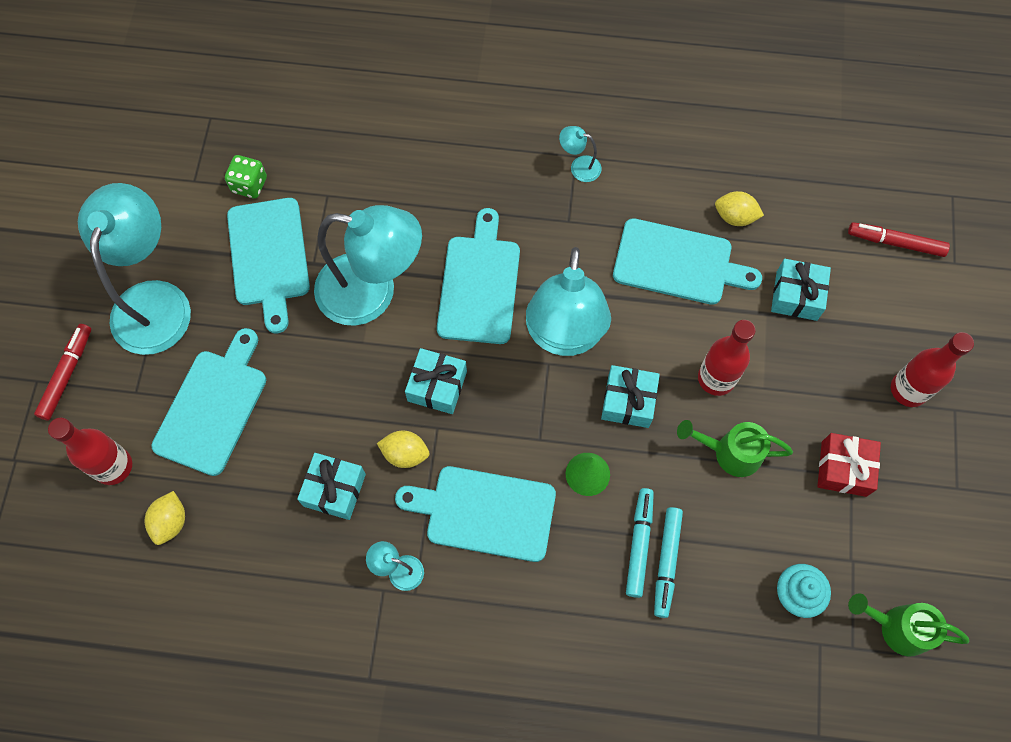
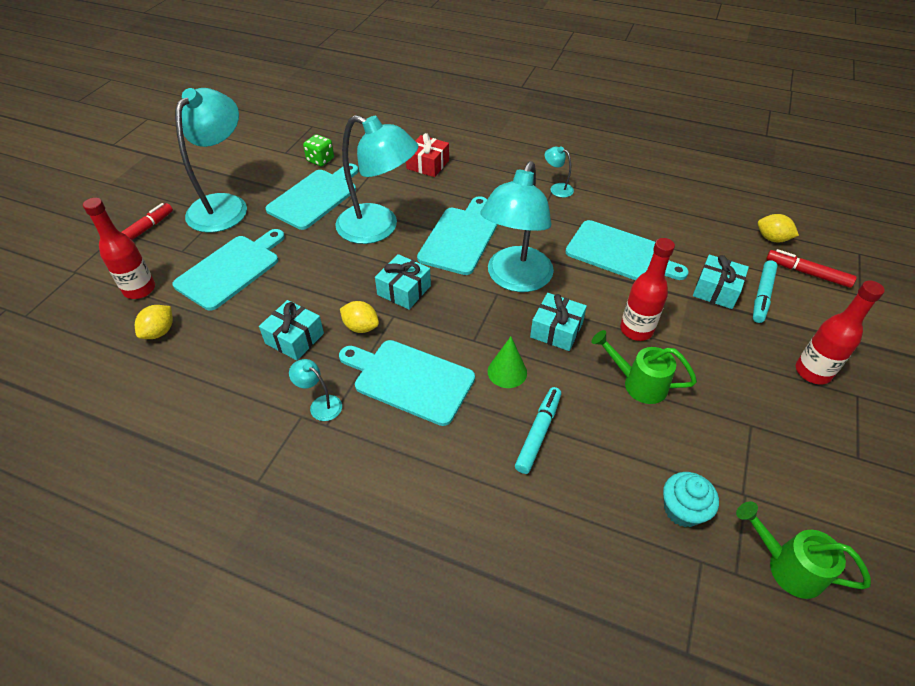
camera: 15 degrees right, 20 degrees down
turquoise cutting board [227,198,310,333] -> turquoise cutting board turned 150 degrees counterclockwise [265,164,359,230]
turquoise marker [654,507,683,618] -> turquoise marker moved to [753,260,778,323]
yellow lemon [715,191,764,226] -> yellow lemon moved to [758,214,799,242]
red gift [817,433,881,497] -> red gift moved to [406,133,449,177]

